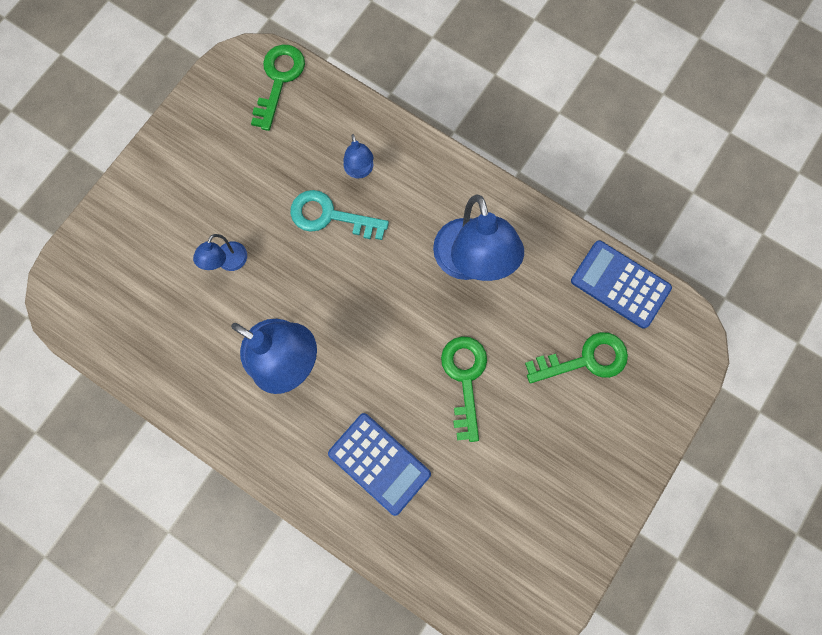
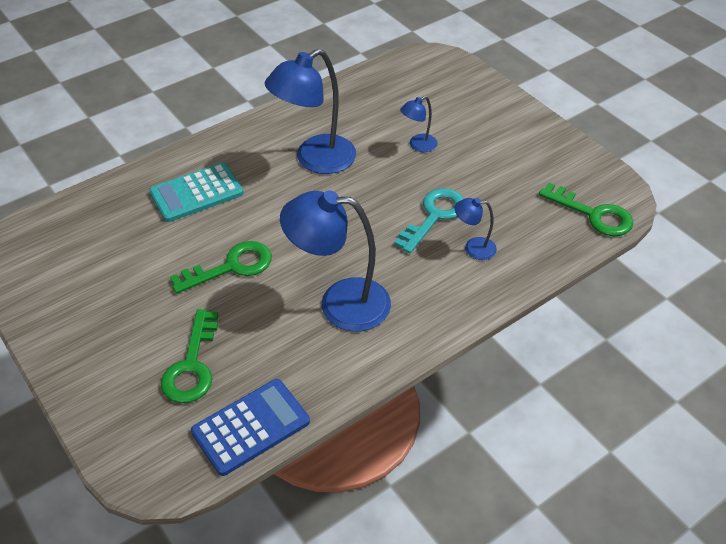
camera: 110 degrees right, 30 degrees down
blue lamp [193,234,247,271] -> blue lamp turned 75 degrees counterclockwise [400,96,437,152]
blue calculator [328,413,431,516] -> turquoise calculator [149,163,244,222]
green key [441,336,487,442] -> green key turned 45 degrees counterclockwise [170,241,272,294]

